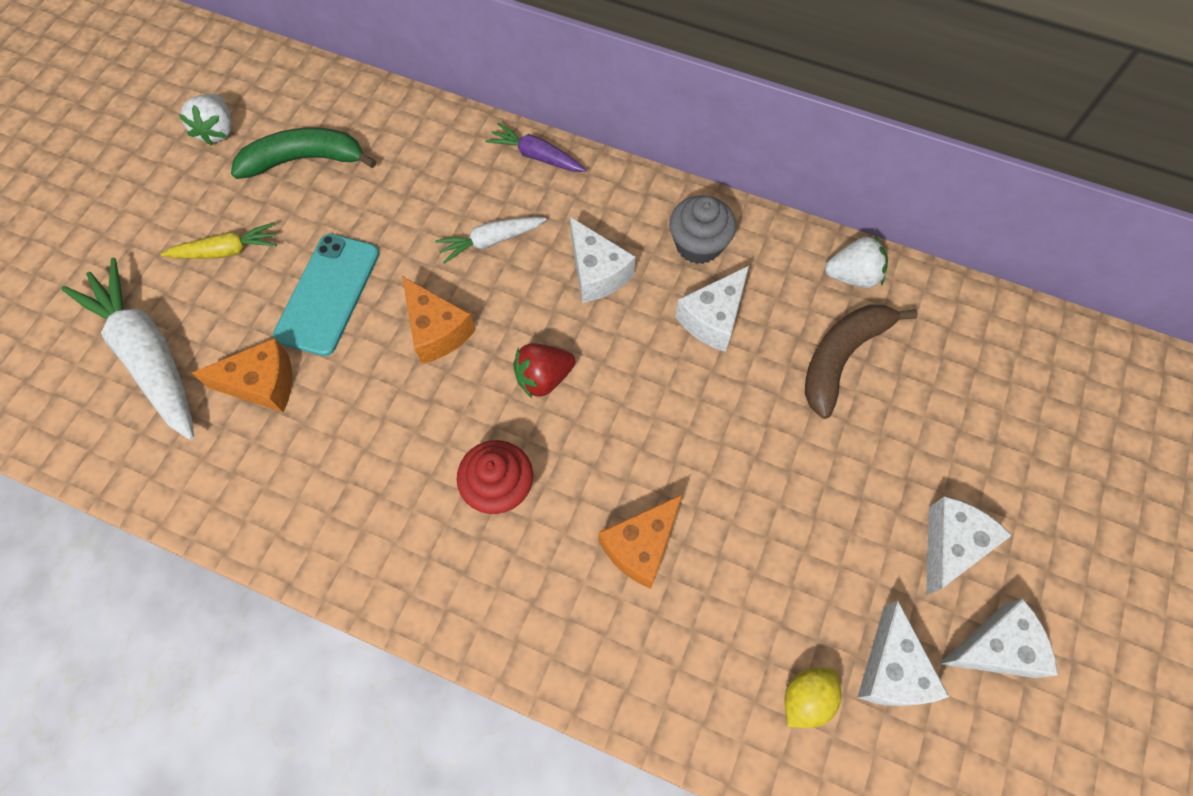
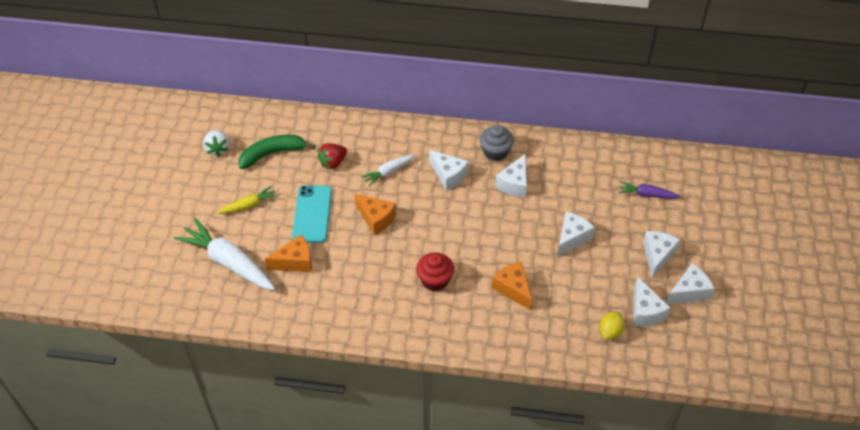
camera: 15 degrees left, 15 degrees down
purple carrot [486,122,586,172] -> purple carrot moved to [619,181,681,199]
red strawberry [513,343,575,398] -> red strawberry moved to [318,143,347,169]
orange cheese [599,494,683,589] -> orange cheese turned 120 degrees clockwise [492,262,532,310]
brown banana [805,304,918,419] -> none
white strawberry [825,236,888,288] -> none
none -> white cheese [557,212,595,257]

